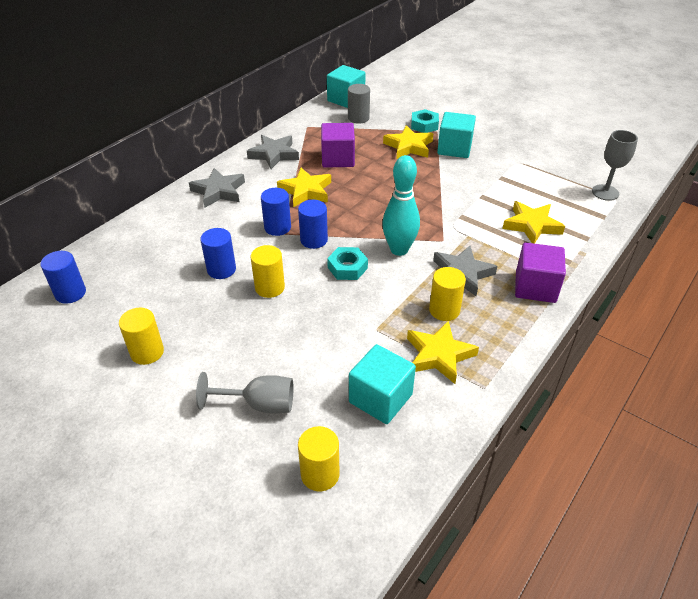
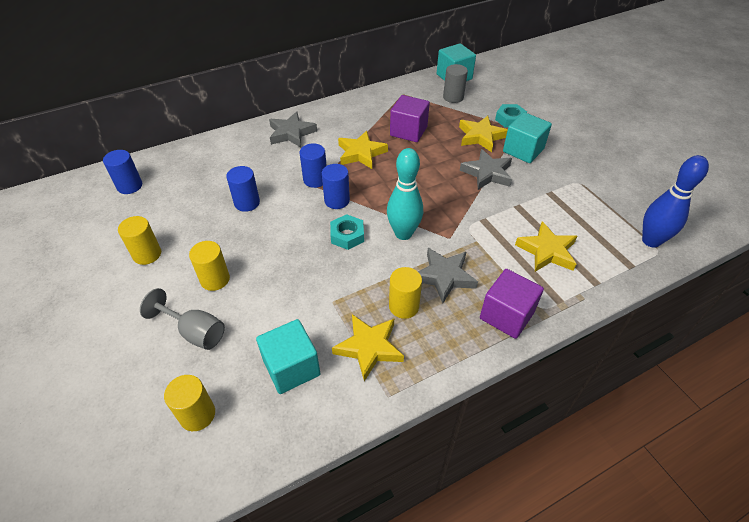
camera: 25 degrees right, 5 degrees up
grey star [247,135,299,169] -> grey star moved to [460,149,512,190]
yellow cylinder [251,245,285,298] -> yellow cylinder moved to [189,241,230,291]
grey goblet [592,130,638,201] -> blue bowling pin [642,155,709,248]

